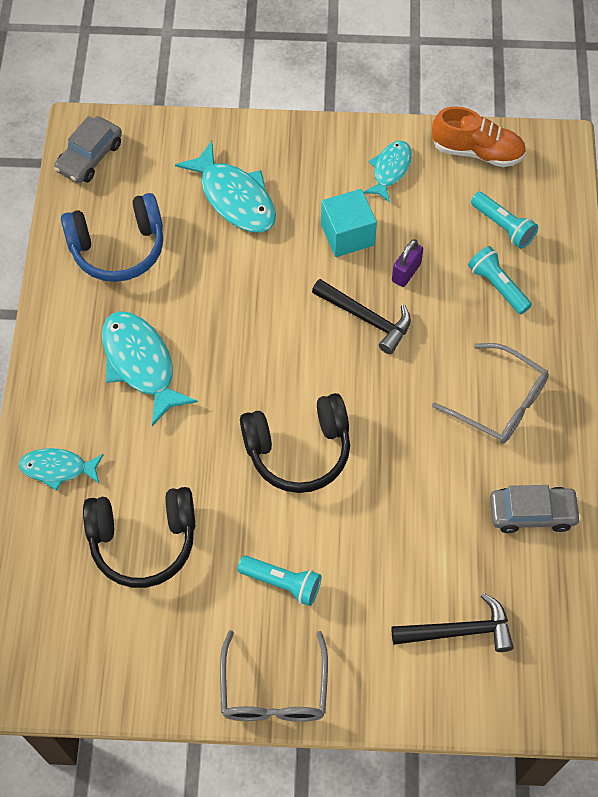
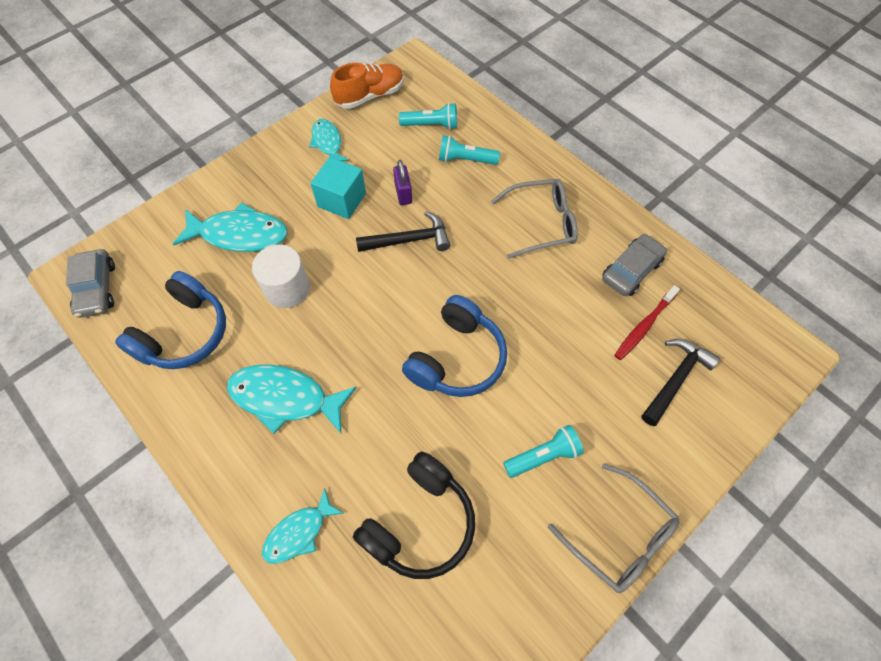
camera: 45 degrees left, 0 degrees up
black headphones [240,393,350,493] -> blue headphones [402,295,507,397]
none -> white cylinder [252,245,310,308]
none -> red toothbrush [614,285,680,360]

